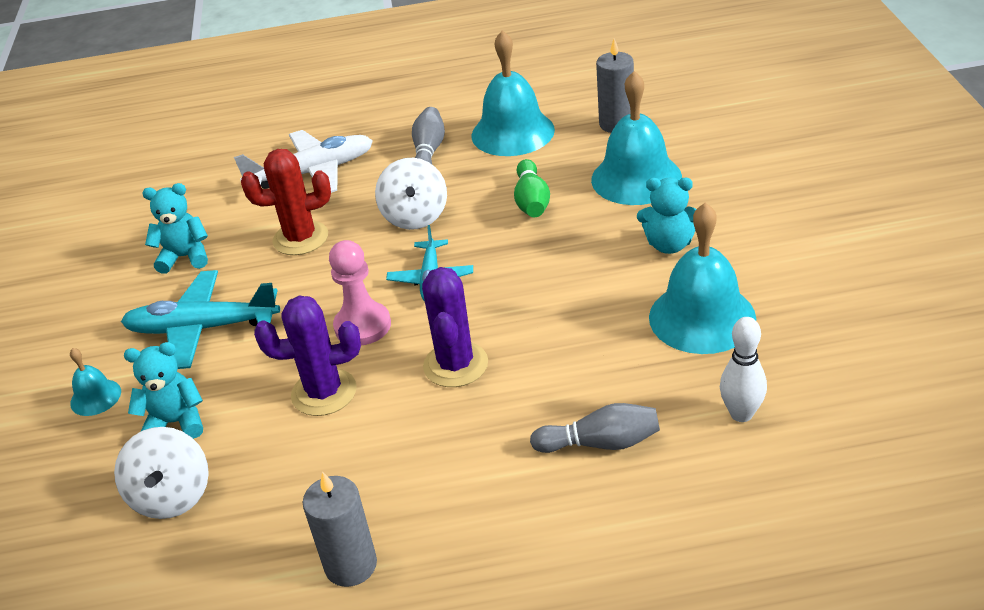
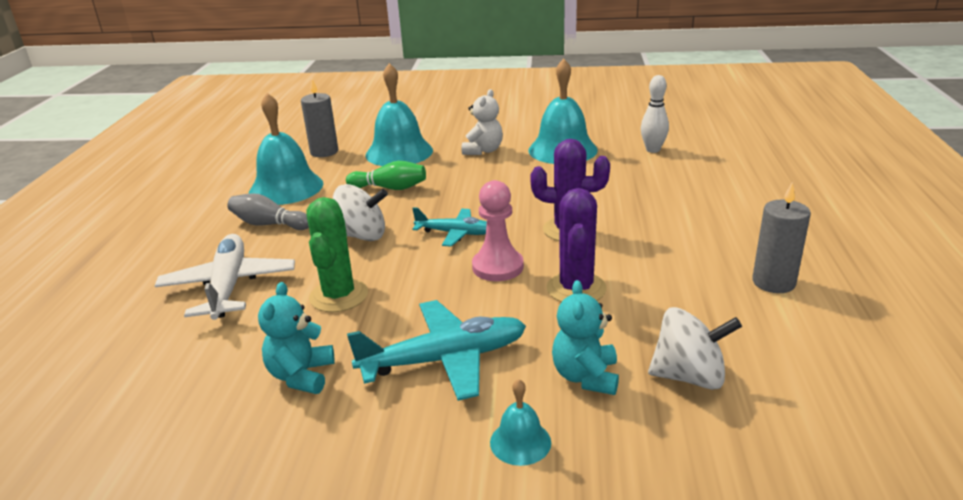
camera: 80 degrees left, 10 degrees down
turquoise plane [121,270,280,369] -> turquoise plane turned 120 degrees counterclockwise [347,300,526,401]
red cactus [241,149,331,255] -> green cactus [306,197,368,312]
grey bowling pin [530,403,660,453] -> none
turquoise teddy bear [637,177,696,254] -> white teddy bear [462,89,503,155]

